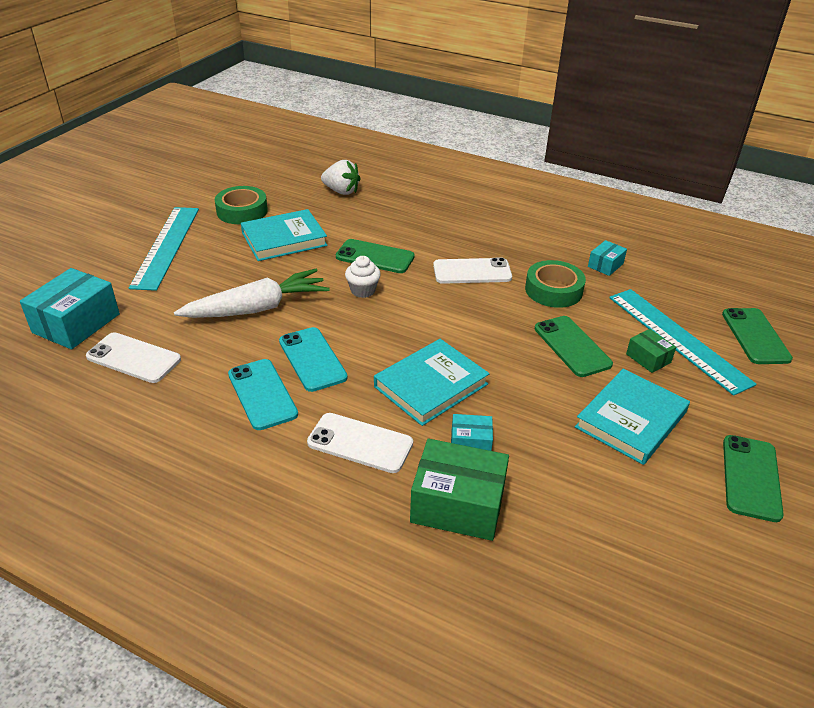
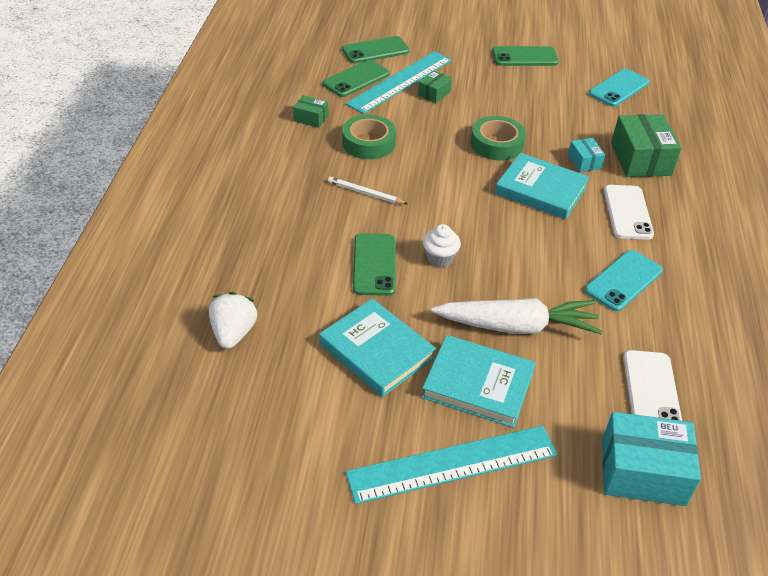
camera: 110 degrees left, 5 degrees up
white carrot [174,269,330,318] -> white carrot turned 135 degrees clockwise [431,298,602,334]
green tape [215,186,268,224] -> green tape moved to [471,116,526,160]
turquoise phone [279,327,348,392] -> turquoise phone moved to [589,69,649,107]
white phone [433,258,512,284] -> white pencil [328,177,407,204]
green phone [535,316,613,377] -> green phone moved to [323,60,390,97]
turquoise book [575,369,690,465] -> turquoise book moved to [421,335,536,428]
turquoise box [588,240,627,276] -> green box [293,95,328,128]

